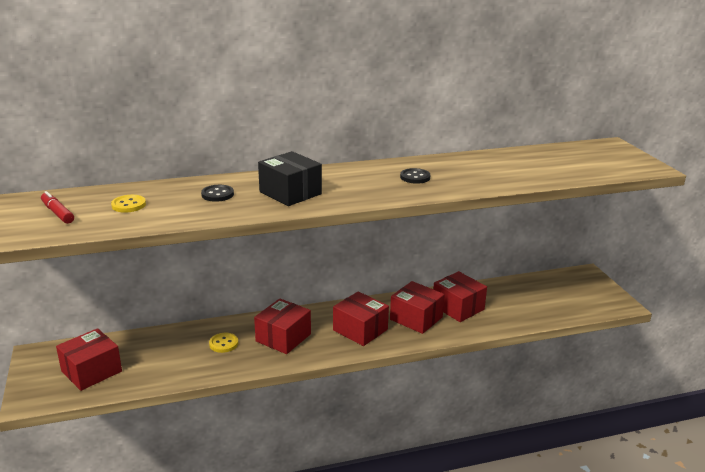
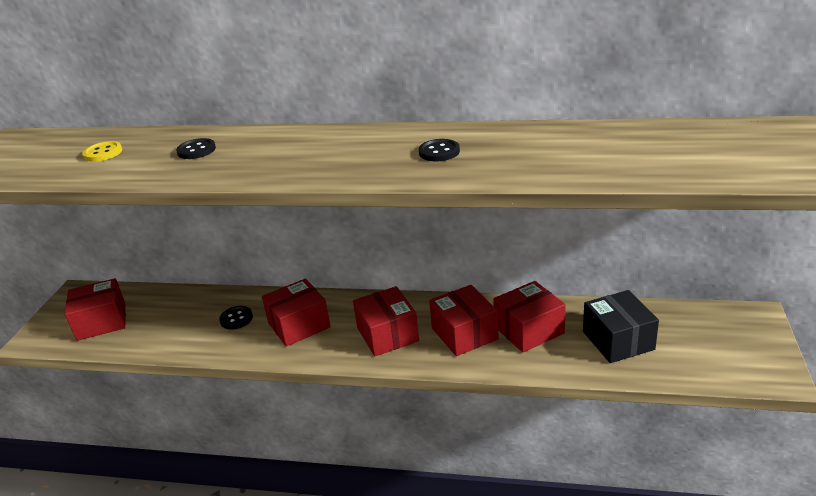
camera: 30 degrees right, 5 degrees up
red marker [41,191,74,224] -> none
yellow button [209,333,238,353] -> black button [219,306,253,330]
black box [258,151,322,206] -> black box moved to [583,290,659,363]
red box [433,271,487,322] -> red box turned 75 degrees clockwise [493,281,566,353]

